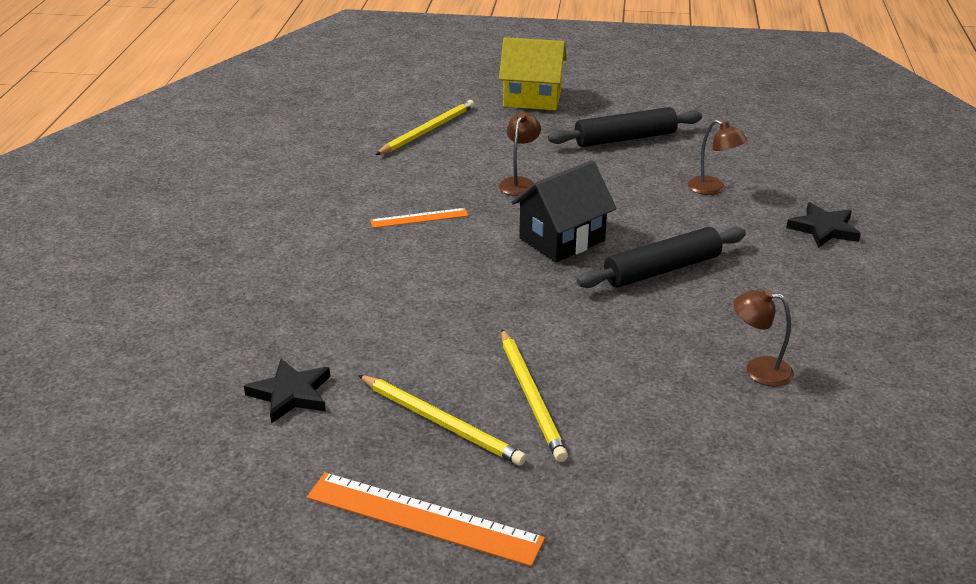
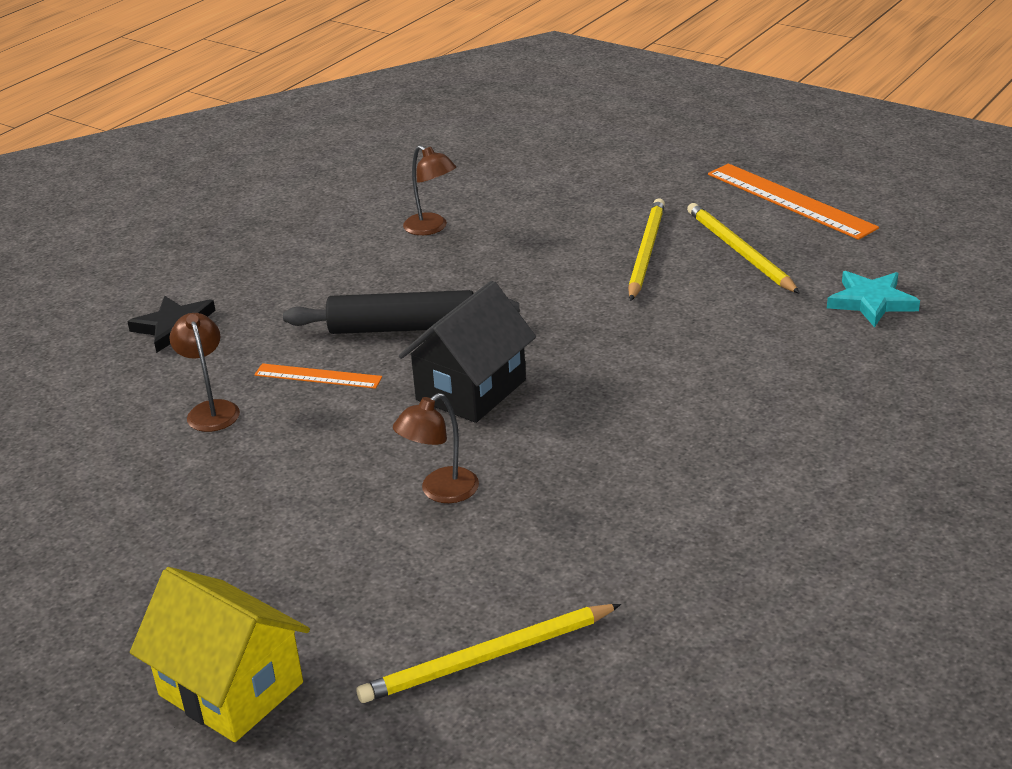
camera: 150 degrees left, 0 degrees up
black star [244,359,330,424] -> turquoise star [827,271,920,327]
orange ruler [370,208,468,228] -> orange ruler moved to [254,363,382,389]
black house [511,160,617,262] -> black house turned 45 degrees counterclockwise [399,281,536,423]
black rolling pin [548,107,702,147] -> none

